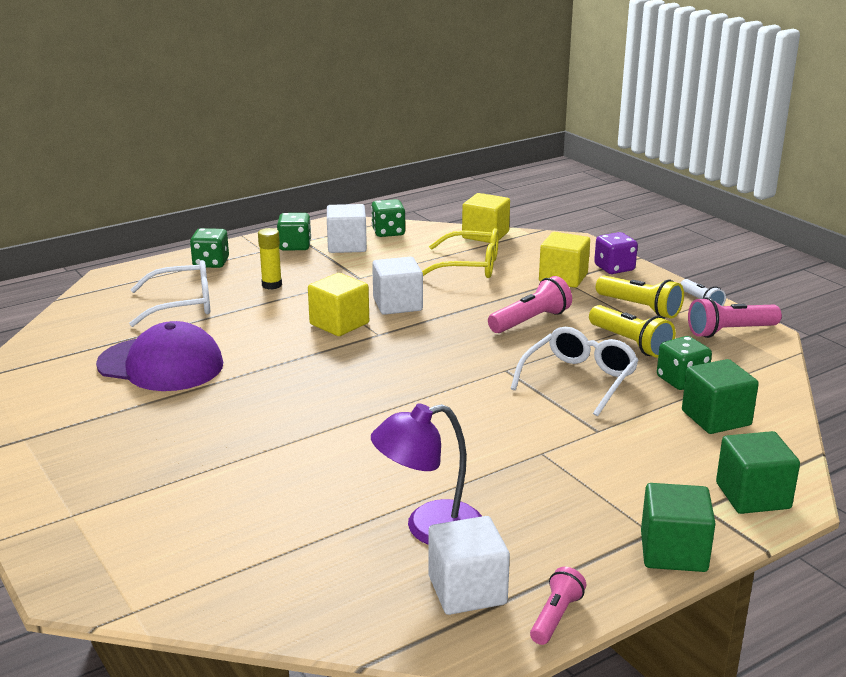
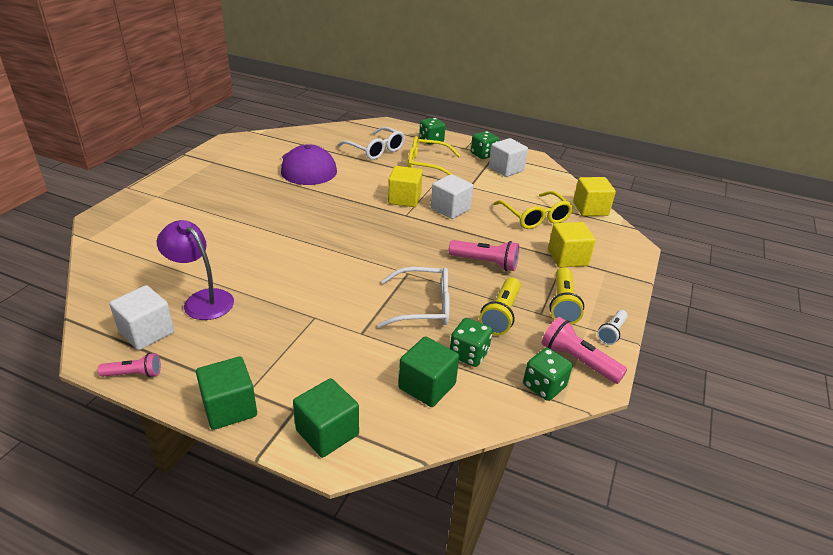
camera: 55 degrees right, 10 degrees up
yellow glue stick [258,228,282,290] -> yellow glasses [408,136,461,175]
green dice [371,199,405,237] -> green dice moved to [523,348,572,401]
purple dice [594,232,638,274] -> none

